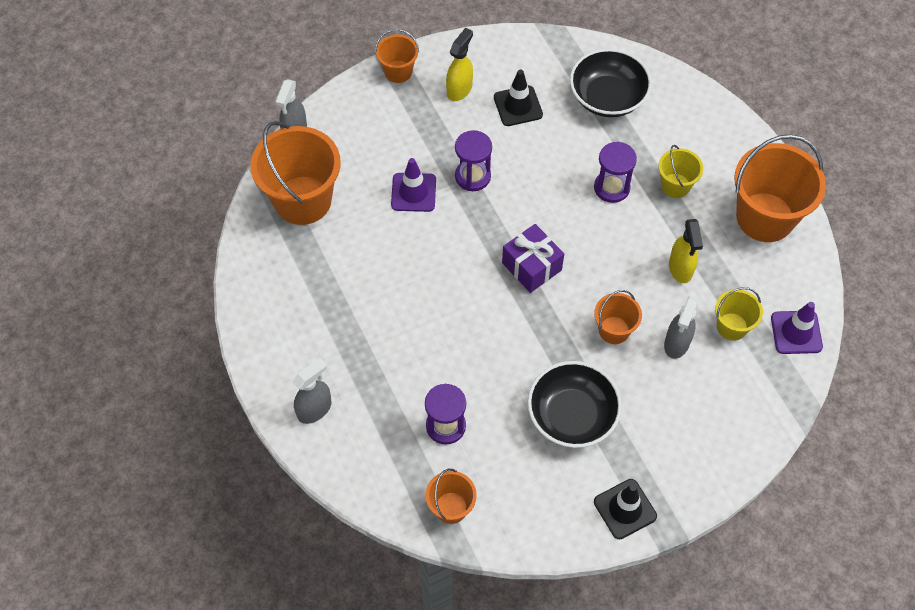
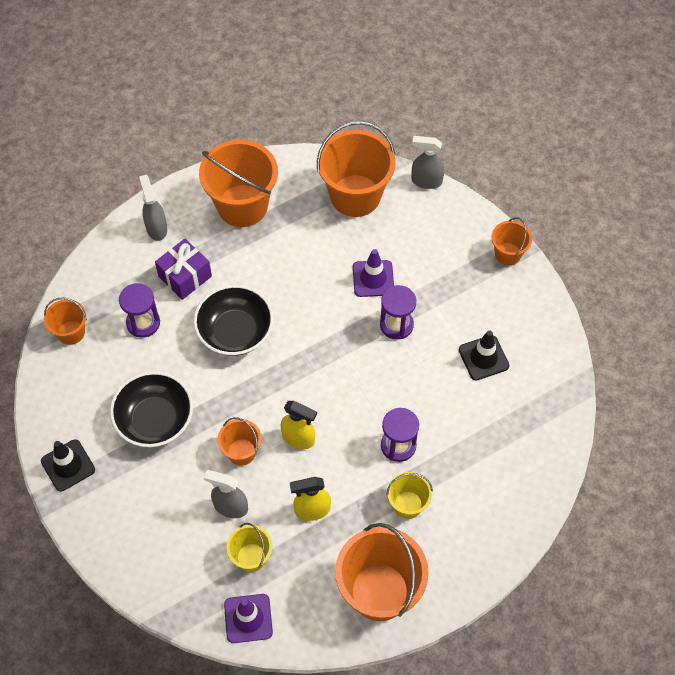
camera: 85 degrees right, 0 degrees up
grey spray bottle [292,358,332,424] -> grey spray bottle turned 150 degrees counterclockwise [139,175,167,241]
yellow spray bottle [446,28,473,101] -> yellow spray bottle moved to [281,401,317,449]
purple gift [502,224,564,293] -> purple gift moved to [155,239,212,300]
black bowl [570,48,652,117] -> black bowl moved to [194,285,274,356]
none -> orange bucket [199,140,278,227]

